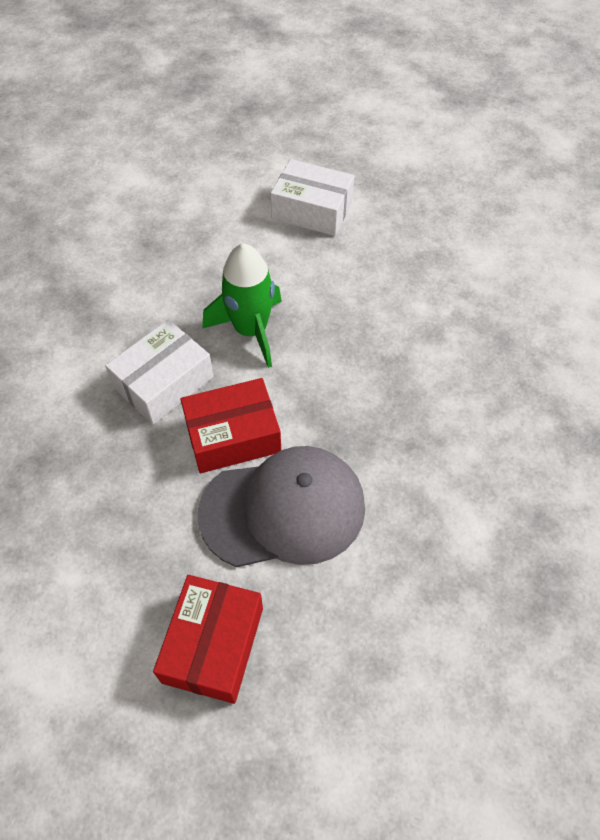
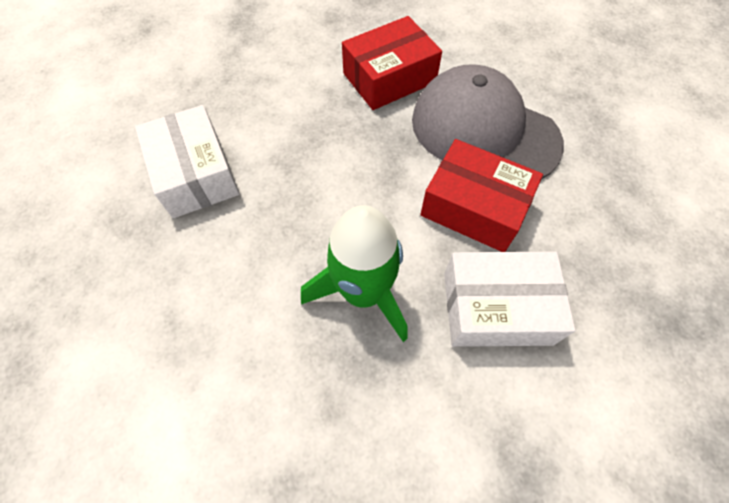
camera: 135 degrees left, 5 degrees up
red box [153,575,263,704] -> red box moved to [342,16,442,110]
white box [271,159,354,236] -> white box moved to [135,105,240,218]

